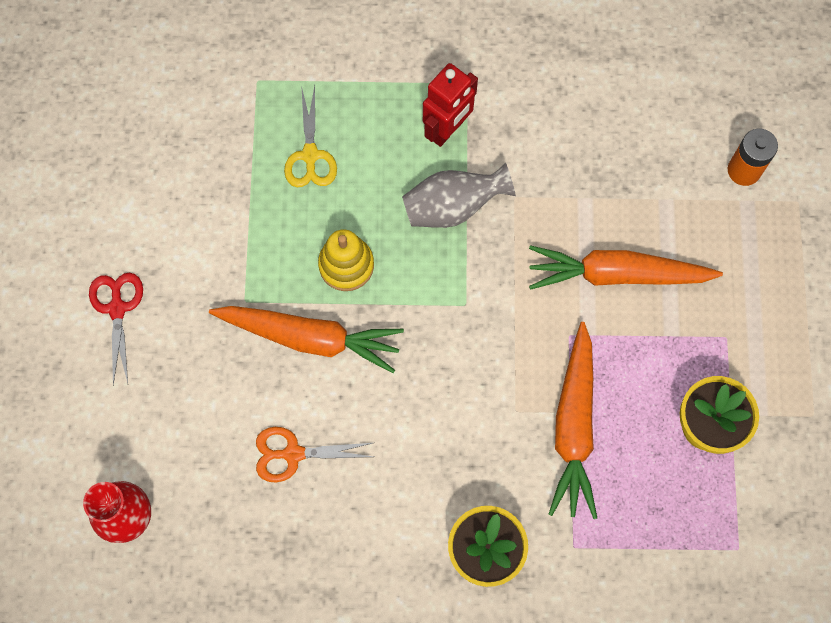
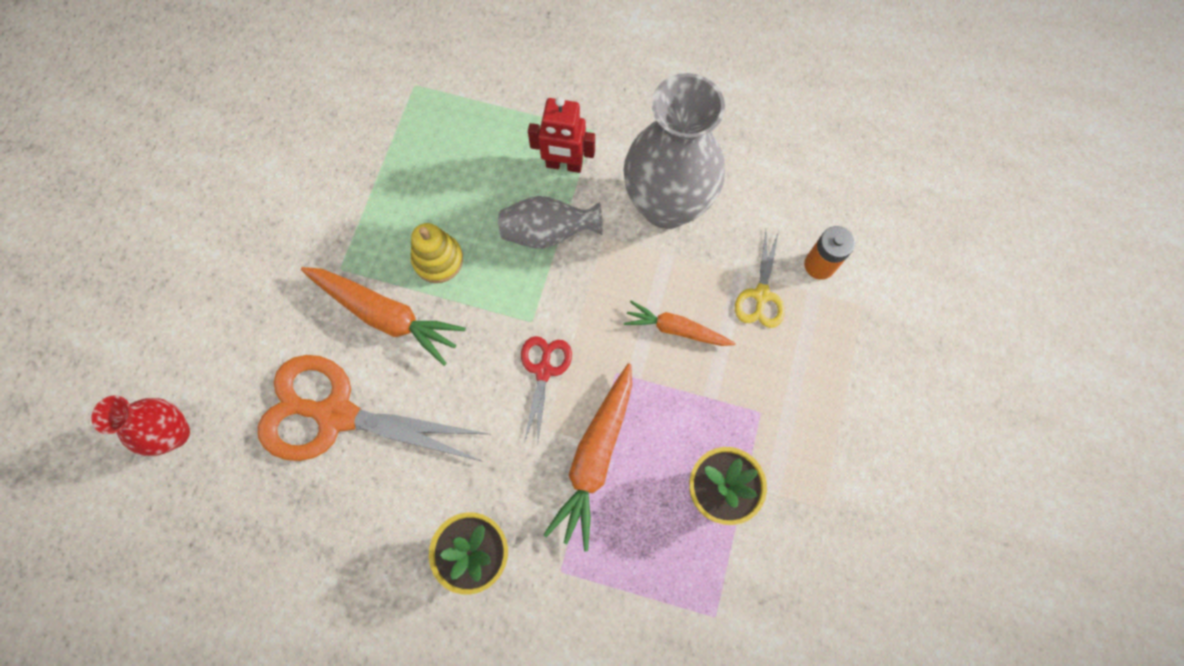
camera: 15 degrees right, 0 degrees up
red scissors [89,273,143,385] -> red scissors moved to [521,336,572,442]
orange scissors [256,427,373,482] -> orange scissors [258,355,489,461], size x2.05
yellow scissors [284,86,337,187] -> yellow scissors moved to [735,231,785,328]
red robot [423,63,478,147] -> red robot turned 45 degrees clockwise [528,97,595,173]
orange carrot [529,245,723,290] -> orange carrot [624,301,736,346], size x0.62
none -> grey vase [623,73,725,229]

